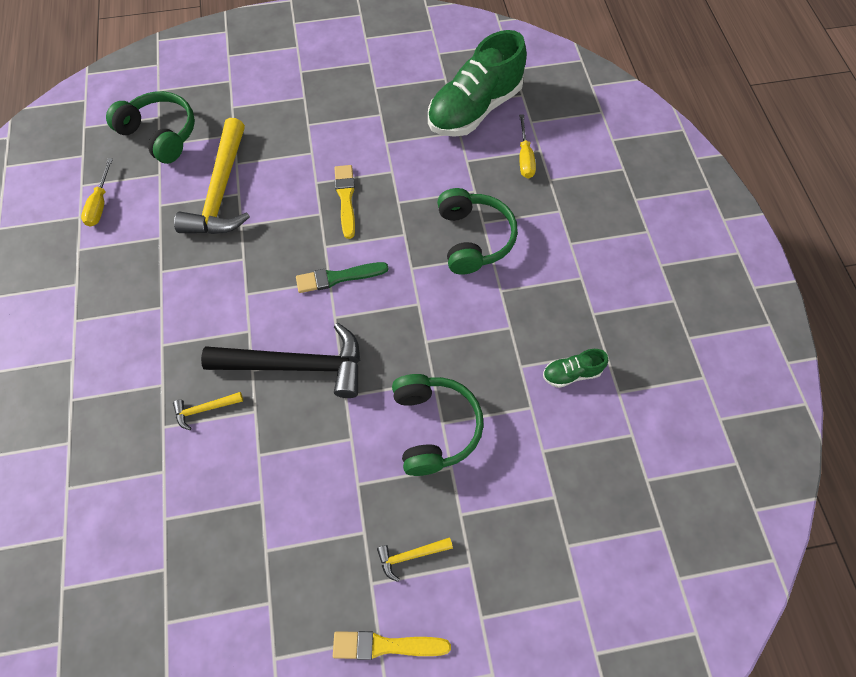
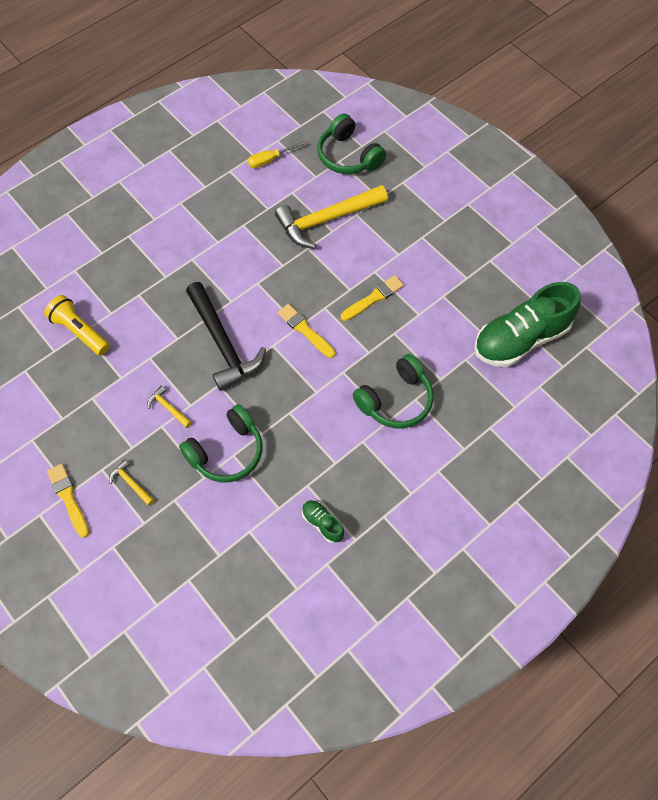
camera: 60 degrees right, 0 degrees up
green headphones [106,91,195,164] -> green headphones turned 135 degrees clockwise [317,114,386,174]
yellow hammer [173,392,243,430] -> yellow hammer moved to [147,386,192,428]
green brush [296,262,388,293] -> yellow brush [277,304,335,358]
green shoe [428,30,527,137] -> green shoe turned 45 degrees counterclockwise [474,282,580,367]
yellow screwdriver [519,114,536,179] -> none
none -> yellow flashlight [44,295,110,356]

